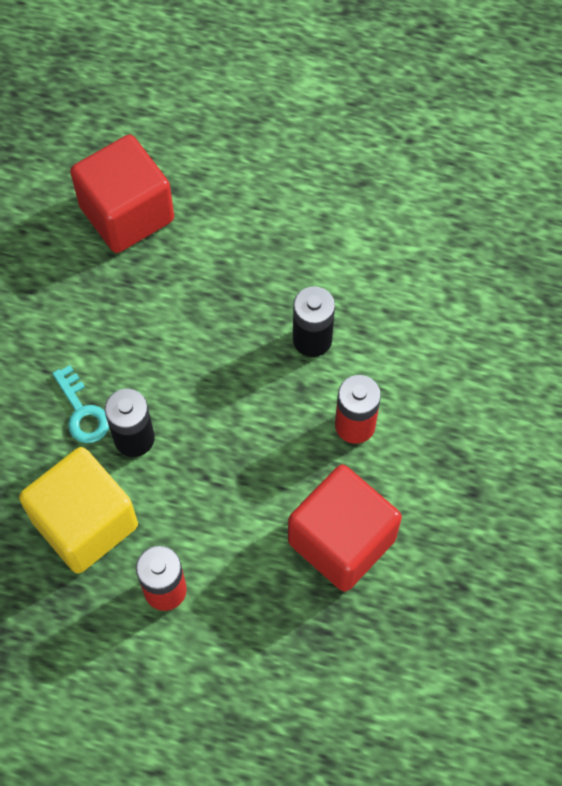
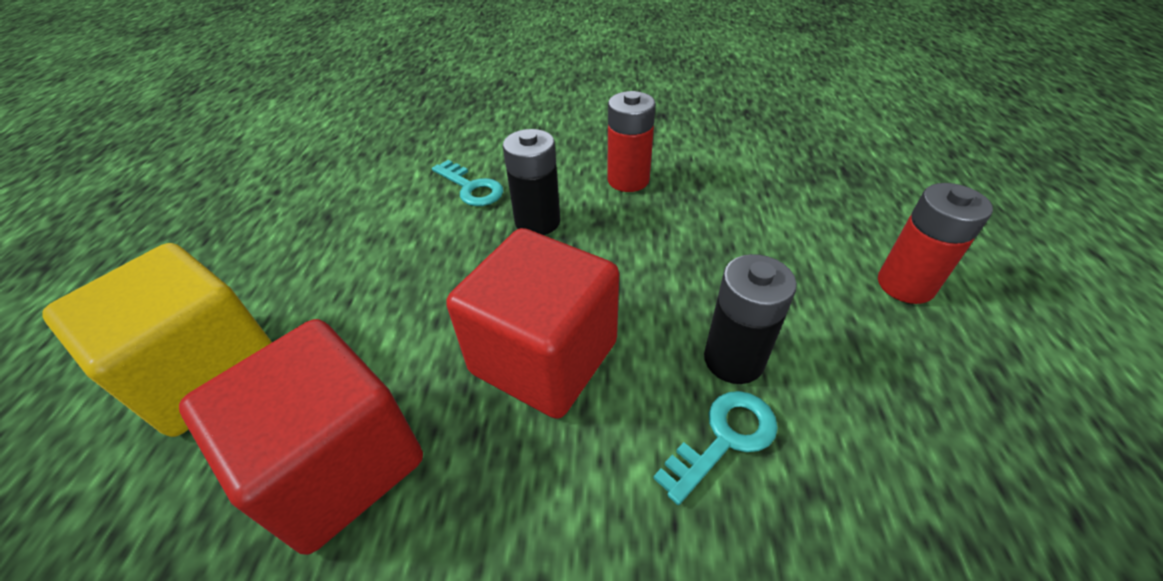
camera: 100 degrees left, 20 degrees down
yellow cube [19,447,138,574] -> yellow cube moved to [42,243,272,437]
red cube [288,465,402,592] -> red cube moved to [446,228,619,419]
none -> turquoise key [432,160,503,206]

